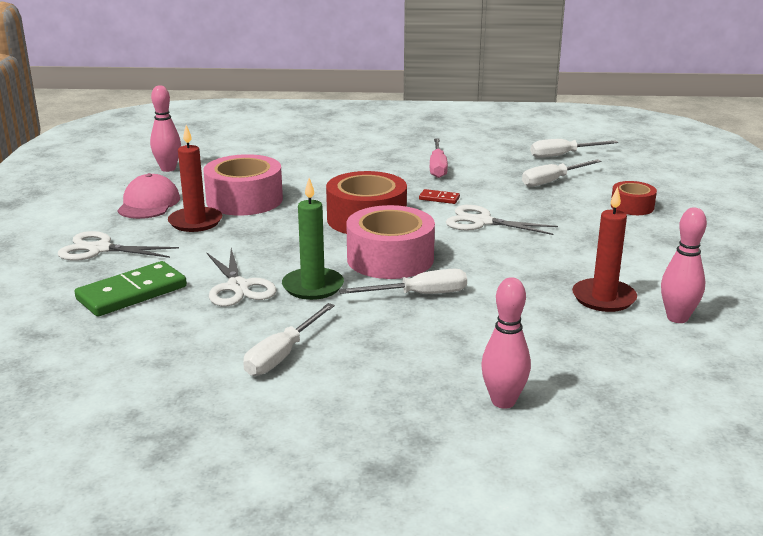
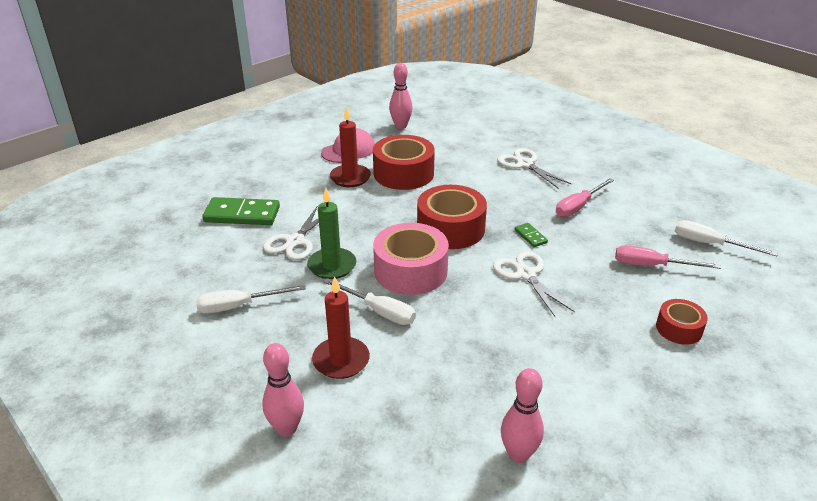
camera: 45 degrees right, 10 degrees up
white scissors [58,231,179,261] -> white scissors moved to [497,148,571,189]
pink tape [204,154,283,215] -> red tape [373,135,435,190]
red domino [419,189,460,204] -> green domino [515,223,548,247]
white screwdriver [522,159,602,187] -> pink screwdriver [615,245,721,269]
red candle [572,187,637,312] -> red candle moved to [312,276,370,379]

